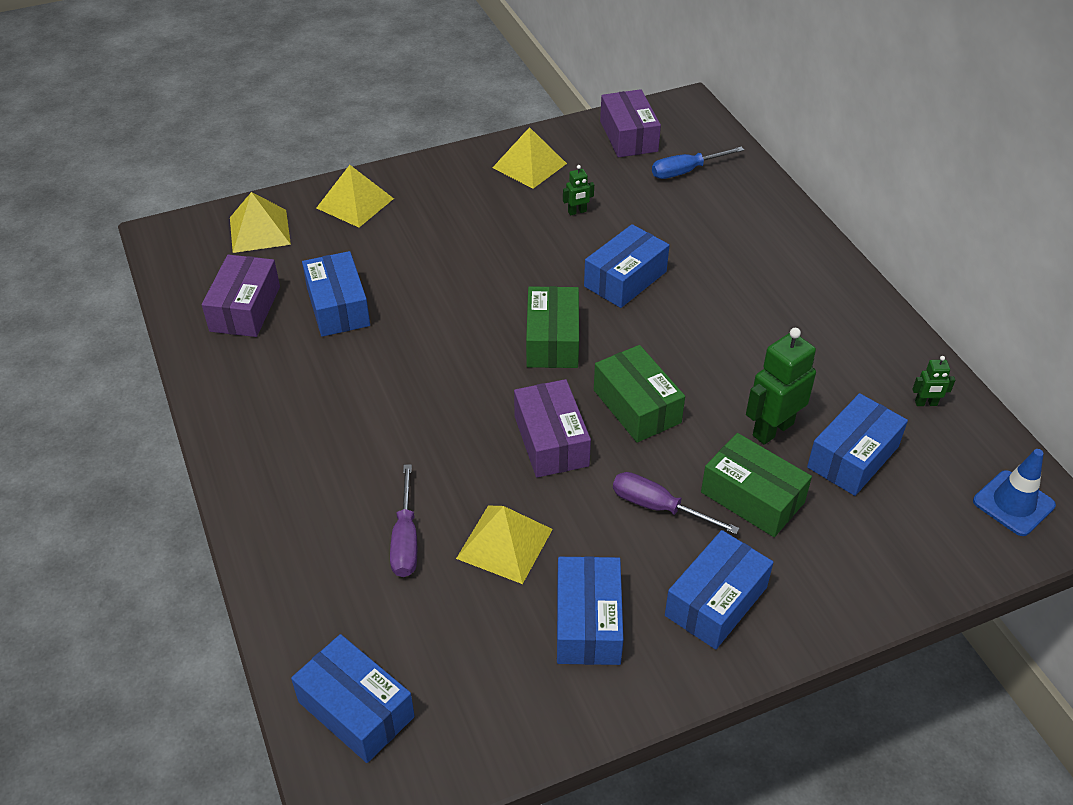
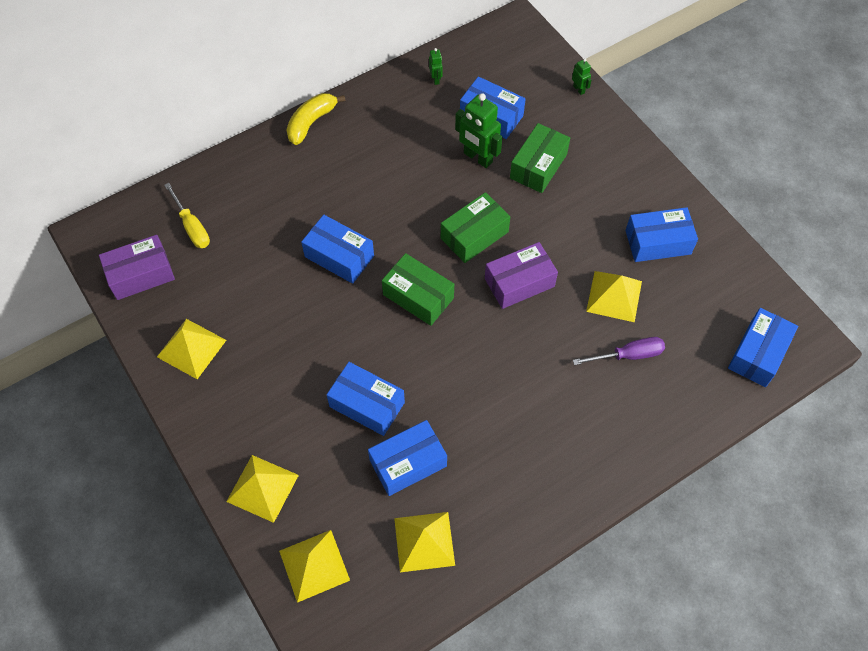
camera: 100 degrees left, 15 degrees up
purple box [202,255,280,337] -> yellow pyramid [394,512,455,572]
green box [526,286,579,368] -> green box turned 45 degrees clockwise [382,253,454,326]
green robot [563,165,594,216] -> green robot moved to [572,58,591,95]
purple screwdriver [613,472,740,534] -> none
blue screwdriver [652,147,744,179] -> yellow screwdriver [164,183,210,248]
blue box [665,530,774,649] -> blue box moved to [327,362,405,436]
blue traffic cone [973,449,1056,536] -> none
none -> yellow banana [286,93,346,145]

